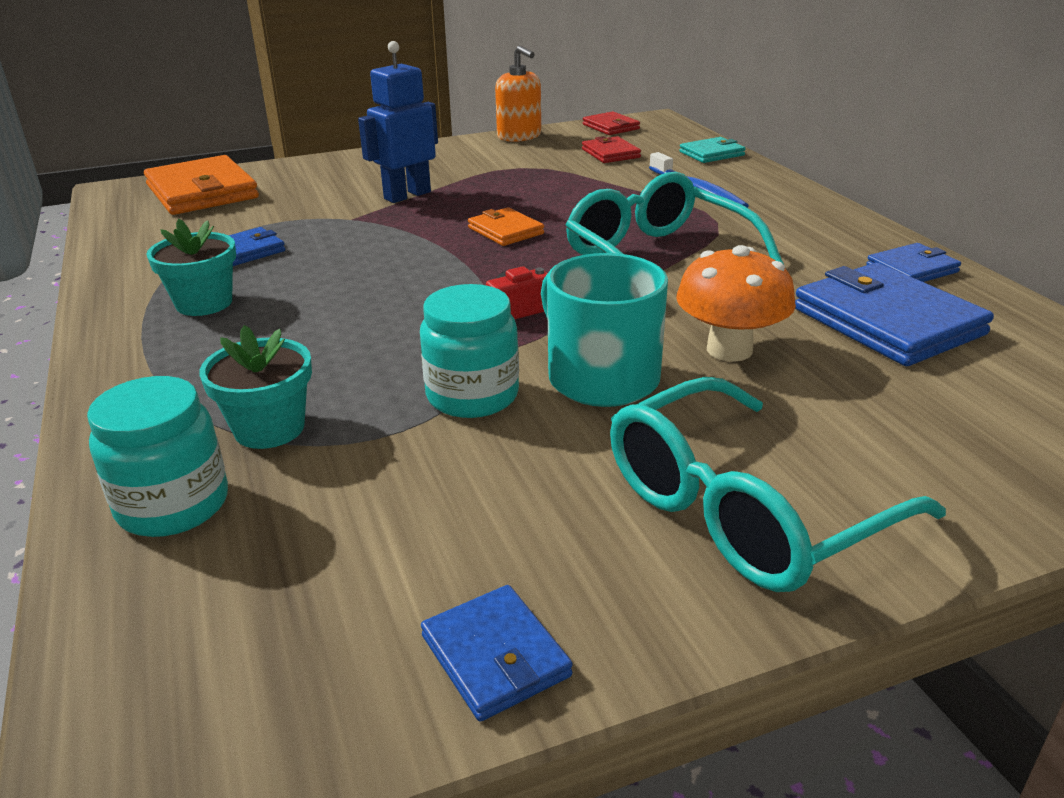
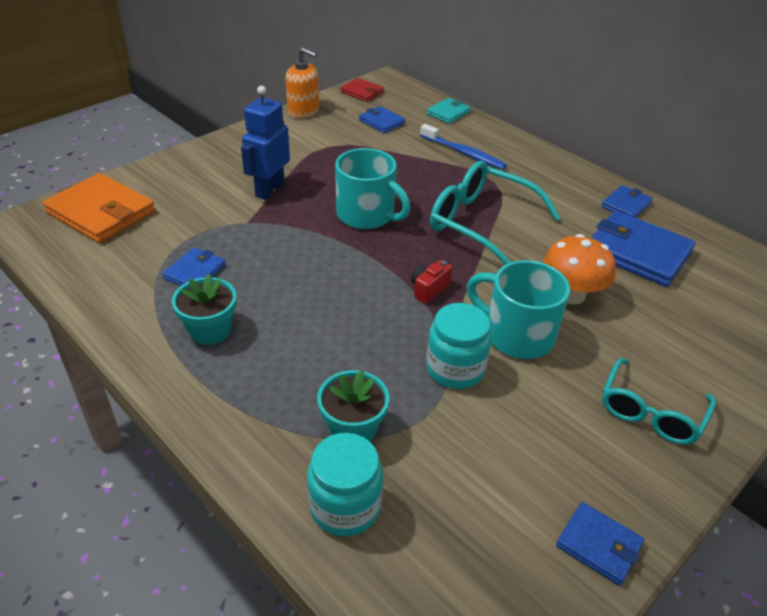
camera: 25 degrees left, 10 degrees up
orange wallet [468,207,544,246] -> turquoise mug [335,148,411,229]
red wallet [582,136,641,163] -> blue wallet [359,106,405,133]
turquoise glasses [610,377,946,592] -> turquoise glasses [602,358,716,445], size x0.66

